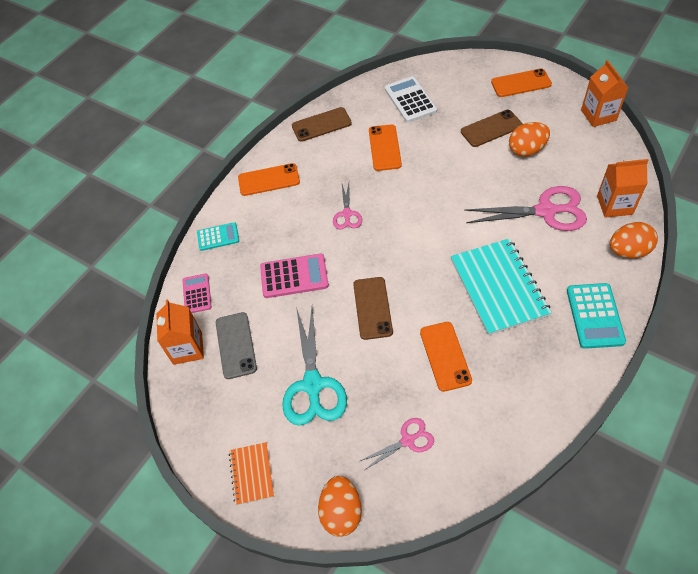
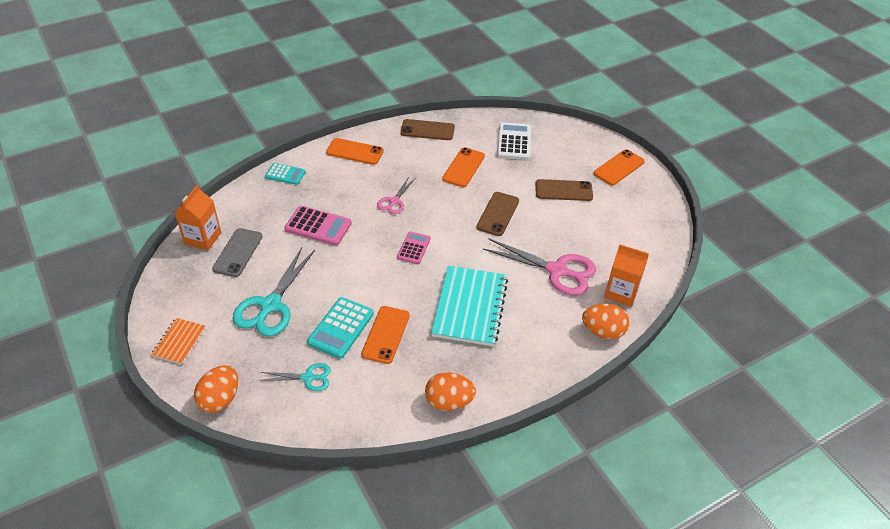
camera: 20 degrees right, 10 degrees down
pink calculator [183,273,212,313] -> pink calculator moved to [397,232,431,264]
brown phone [353,277,393,340] -> brown phone moved to [476,192,519,236]
pink scissors [360,418,434,470] -> turquoise scissors [259,363,331,391]
orange phone [491,69,552,97] -> orange phone turned 60 degrees counterclockwise [594,149,645,185]
orange egg [509,122,550,157] -> orange egg moved to [425,372,476,411]
turquoise calculator [567,283,626,349] -> turquoise calculator moved to [307,297,374,359]
orange carton [581,60,628,127] -> none

